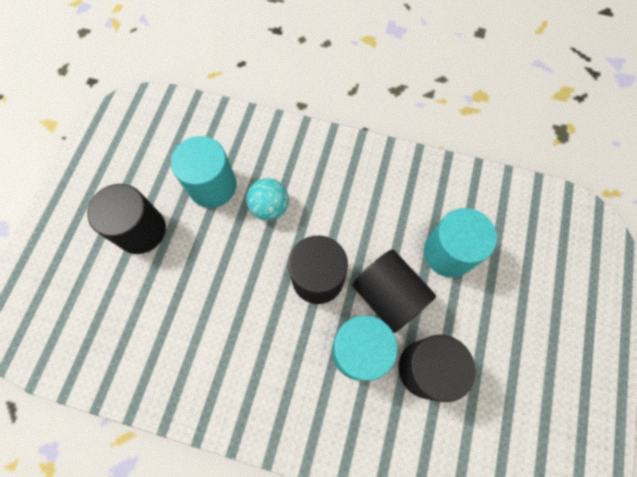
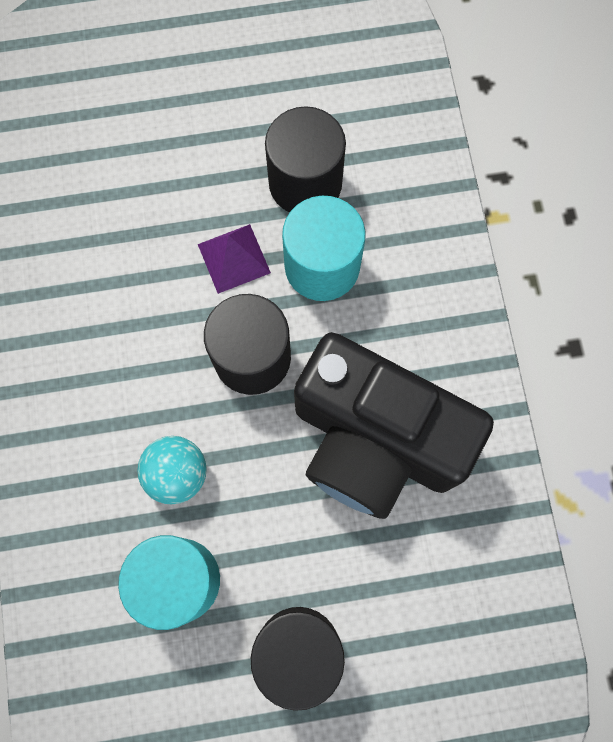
camera: 115 degrees left, 5 degrees up
black cylinder [352,249,436,333] -> purple pyramid [198,224,271,294]
turquoise cylinder [424,208,497,278] -> none
none -> black camera [294,332,494,519]

